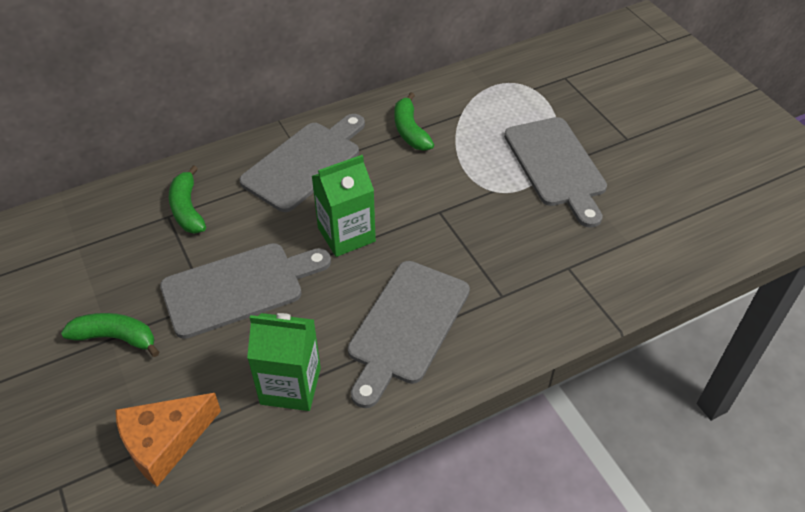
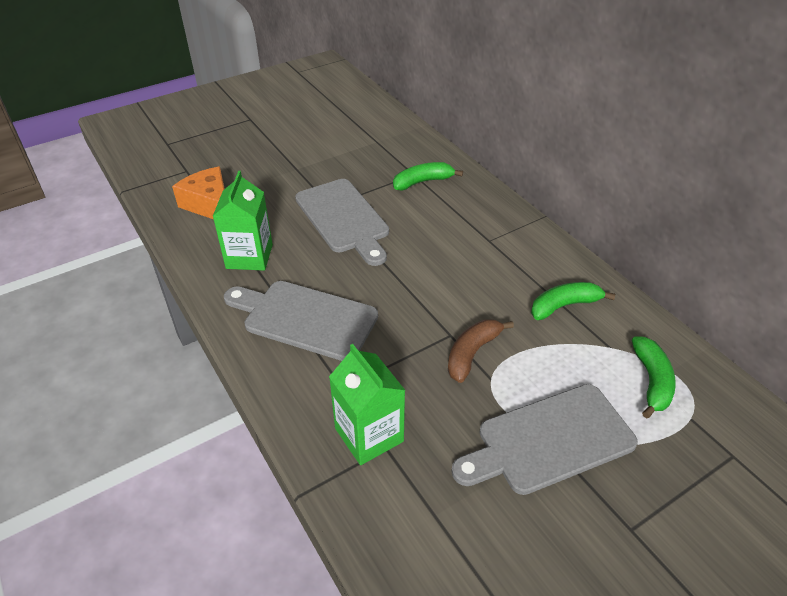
camera: 85 degrees right, 5 degrees down
green banana [61,313,159,357] -> green banana moved to [632,336,676,418]
grey cutting board [239,114,365,212] -> none
green carton [312,155,376,257] -> green carton moved to [329,344,405,465]
none -> brown banana [448,319,514,383]

